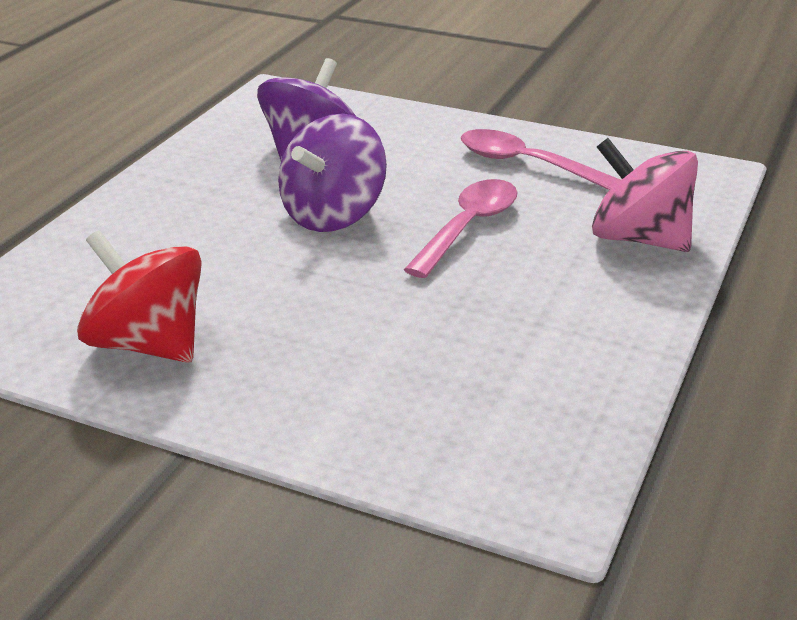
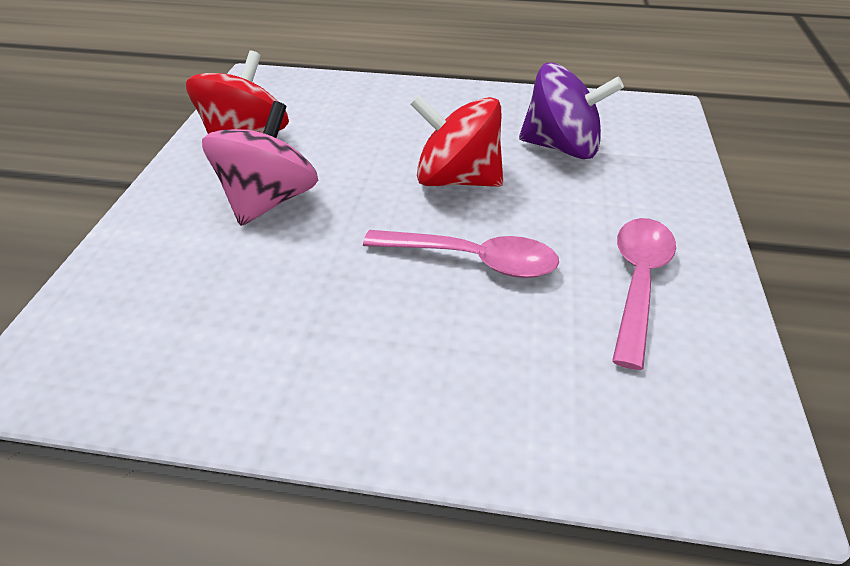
camera: 75 degrees right, 10 degrees up
purple spinning top [278,113,387,232] -> red spinning top [410,95,503,187]
pink spinning top [592,138,698,252] -> pink spinning top moved to [202,101,318,226]

